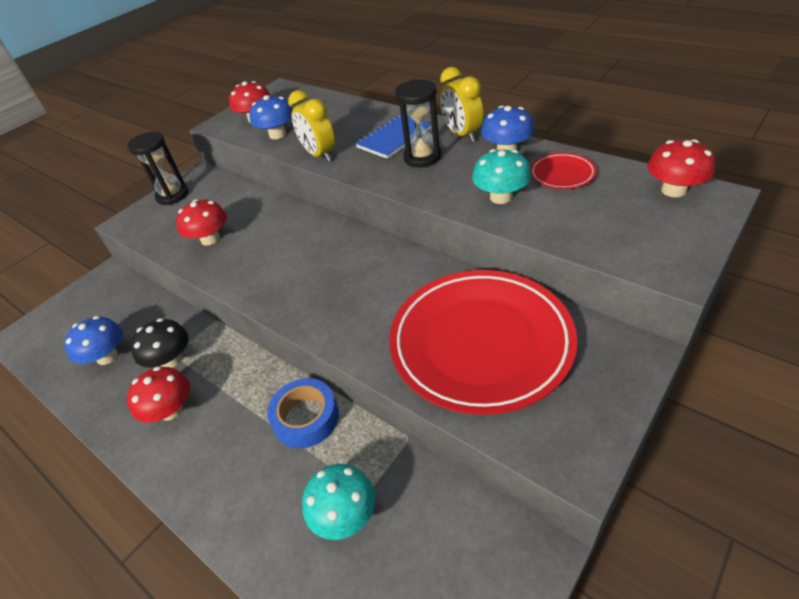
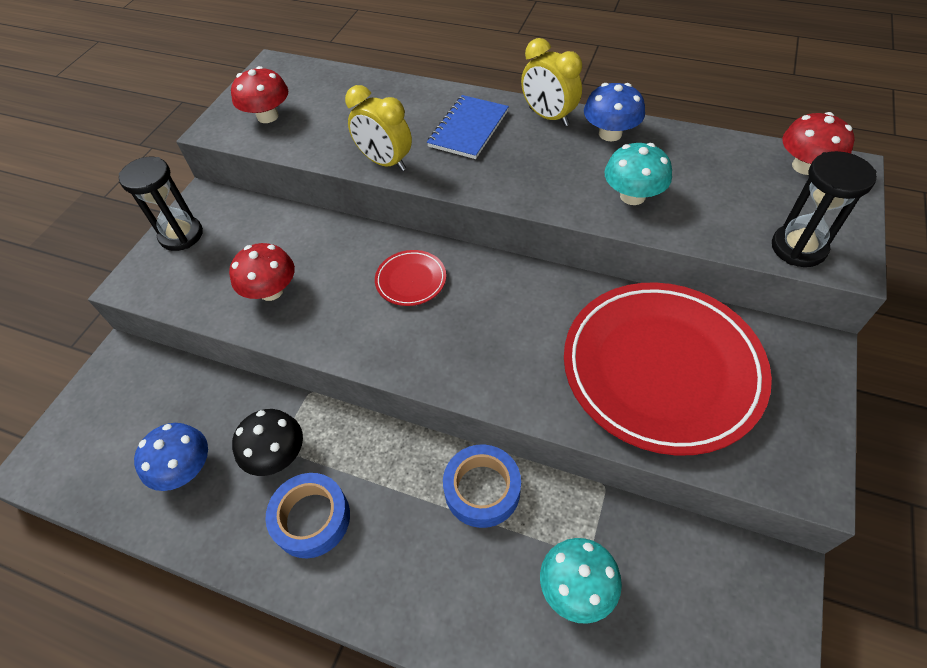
camera: 20 degrees left, 10 degrees up
red mushroom [127,366,190,423] -> blue tape [265,473,350,558]
blue mushroom [249,95,293,139] -> none
black hourglass [395,79,441,167] -> black hourglass moved to [772,151,877,267]
red plate [530,153,597,189] -> red plate moved to [375,250,446,306]

